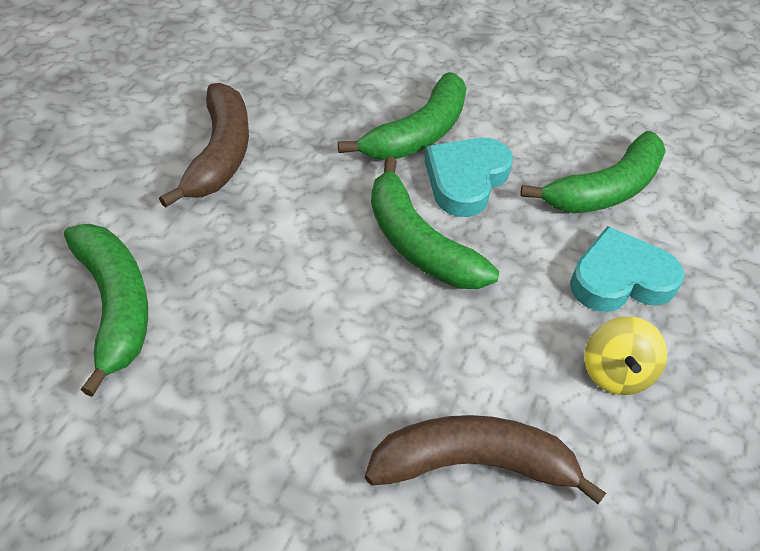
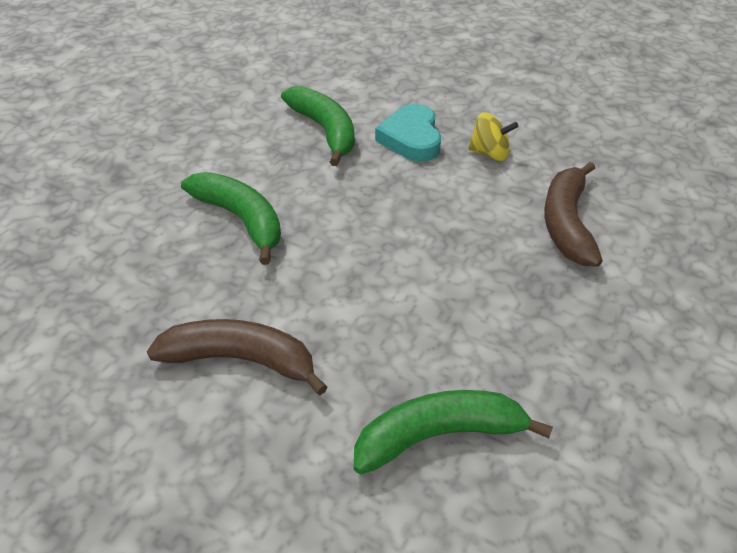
camera: 80 degrees left, 5 degrees down
green banana [371,157,499,289] -> none
turquoise heart [425,138,513,217] -> none

